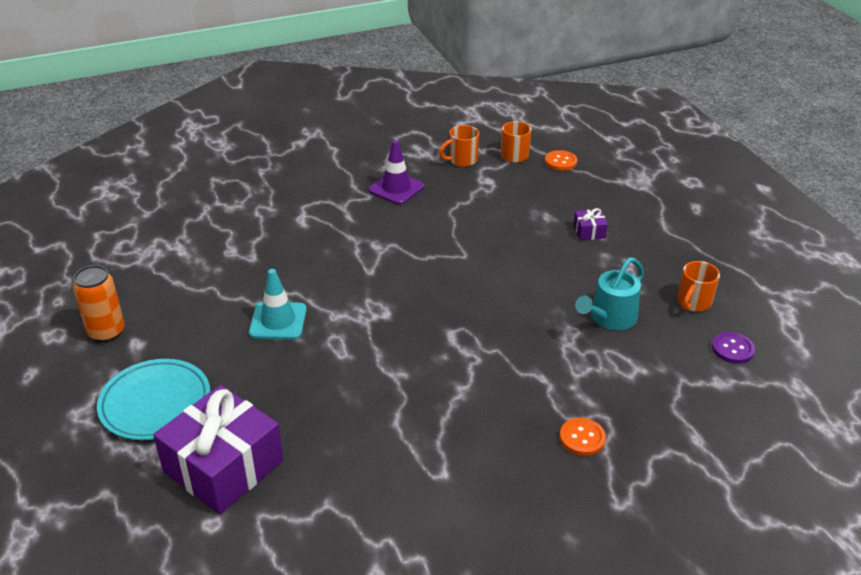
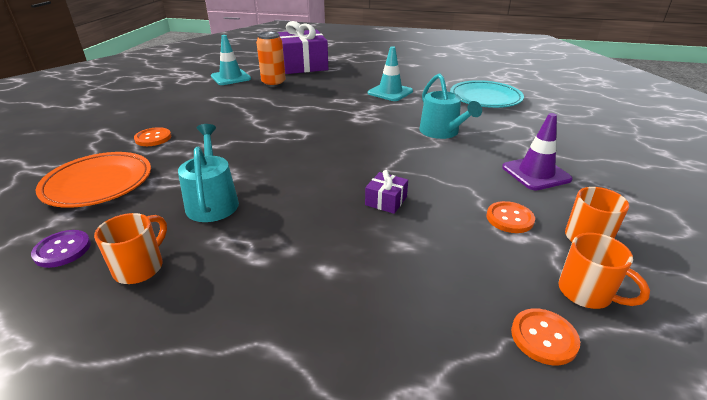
camera: 125 degrees right, 5 degrees down
orange can [73,265,125,343] -> orange can moved to [256,32,286,87]
turquoise plate [97,359,210,440] -> turquoise plate moved to [450,80,524,108]
purple gift [574,208,608,240] -> purple gift moved to [365,170,408,214]
orange mug [677,261,720,312] -> orange mug turned 45 degrees clockwise [94,213,167,284]
none -> orange plate [36,152,151,208]
none -> turquoise traffic cone [211,35,251,85]
none -> turquoise watering can [419,73,482,139]
none -> orange button [486,201,535,233]

